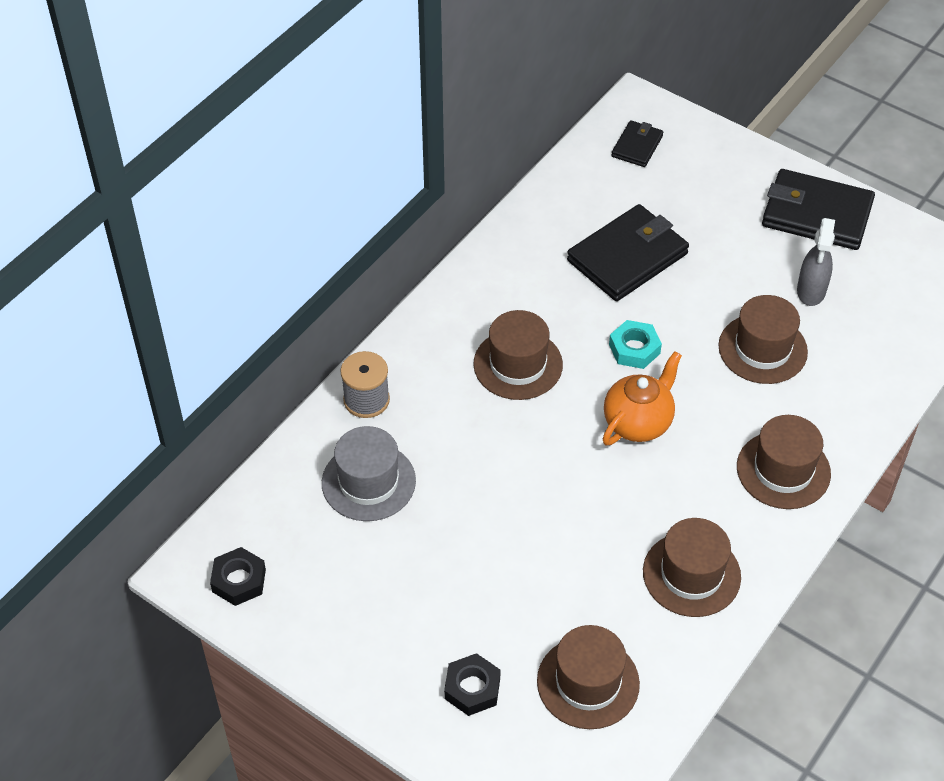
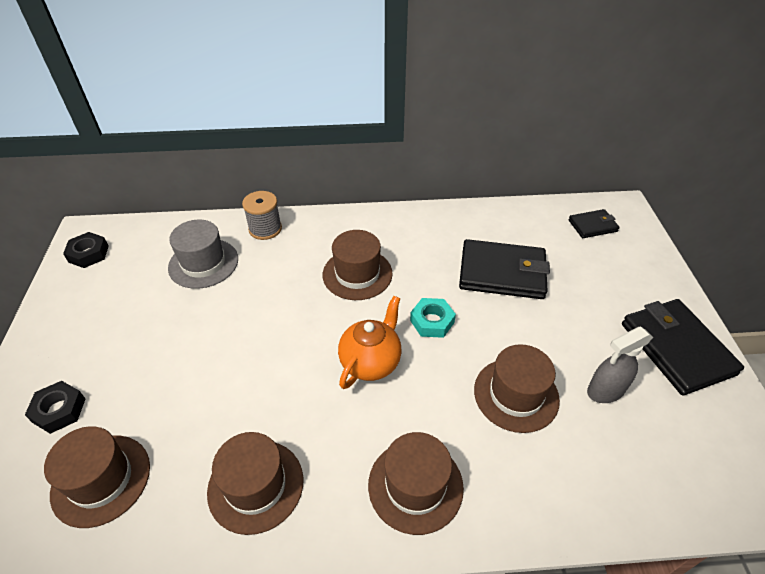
camera: 50 degrees right, 5 degrees down
orange teapot [603,351,682,445] -> orange teapot turned 60 degrees counterclockwise [338,296,402,389]

